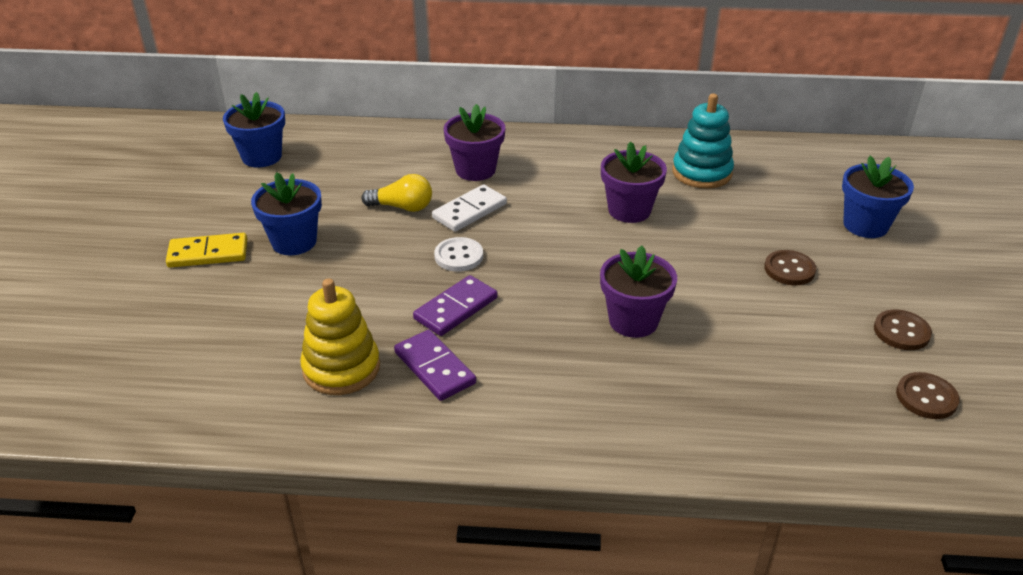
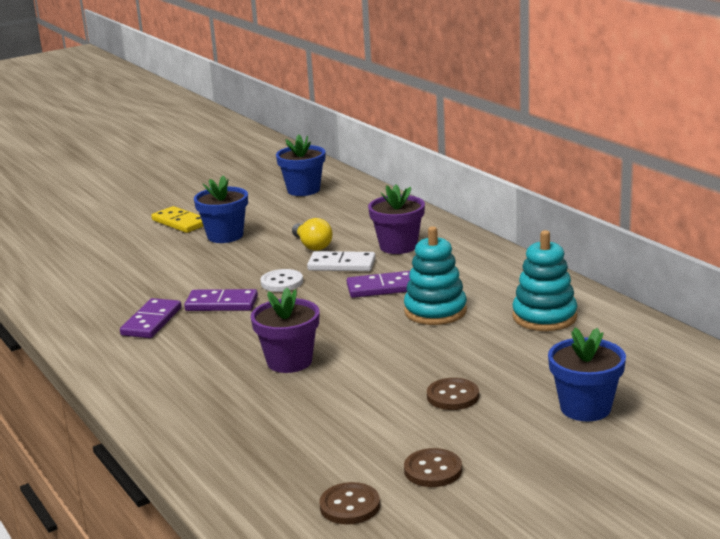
camera: 55 degrees right, 15 degrees down
yellow stacking toy [300,279,380,395] -> none
purple flower pot [601,141,667,223] -> turquoise stacking toy [404,226,467,325]
none -> purple domino [347,271,410,298]

